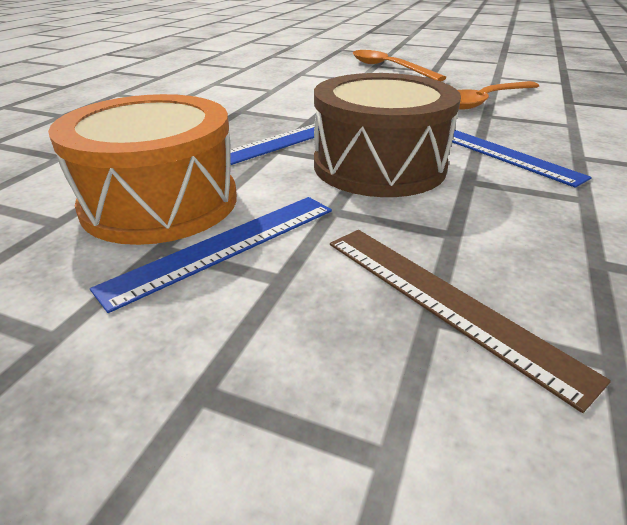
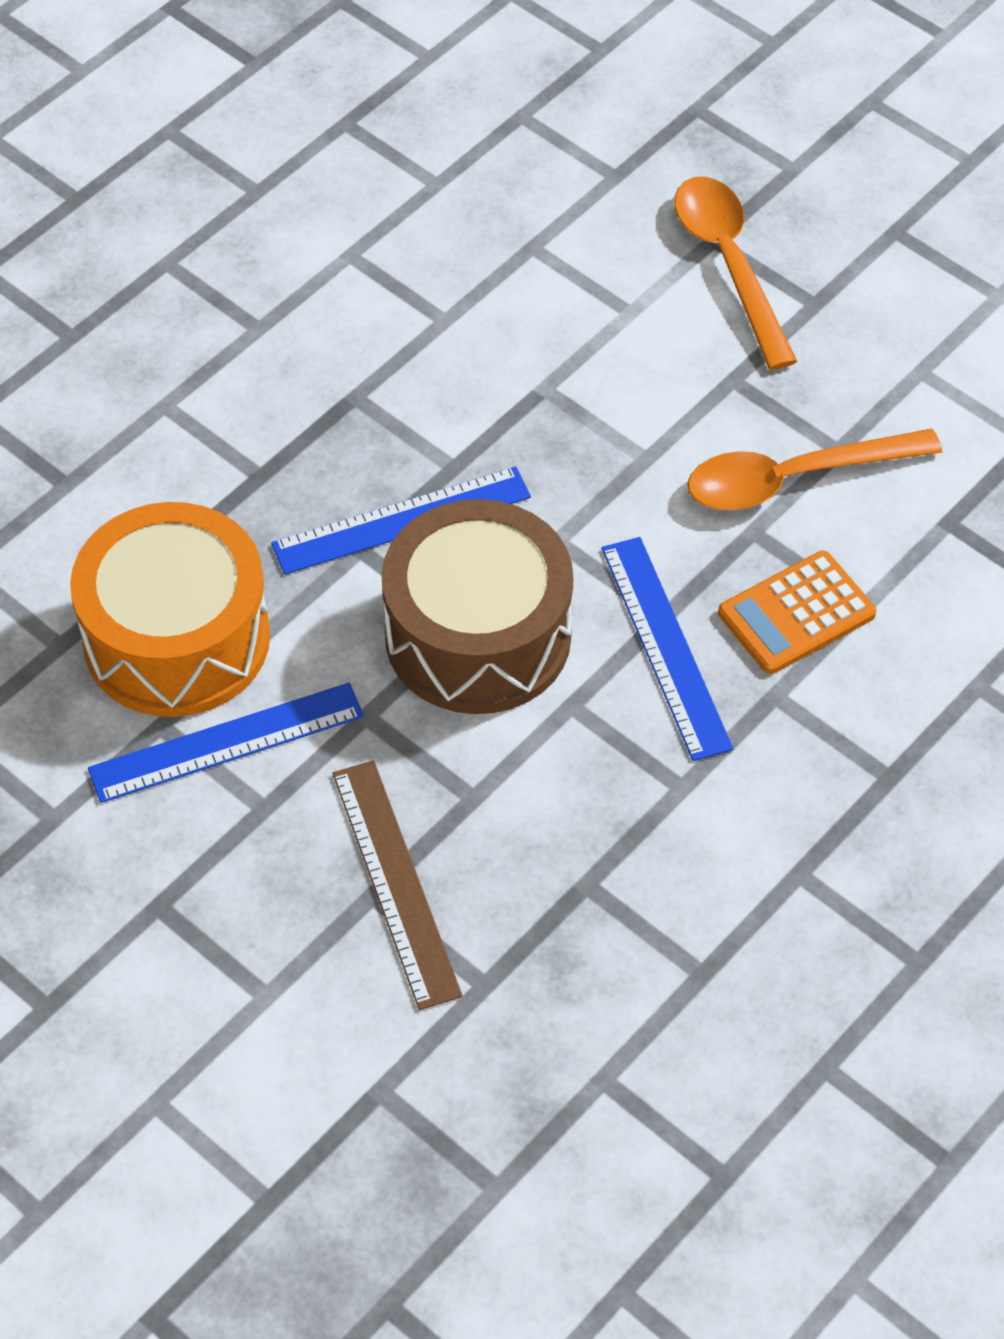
camera: 20 degrees right, 20 degrees up
none -> orange calculator [718,551,876,674]

